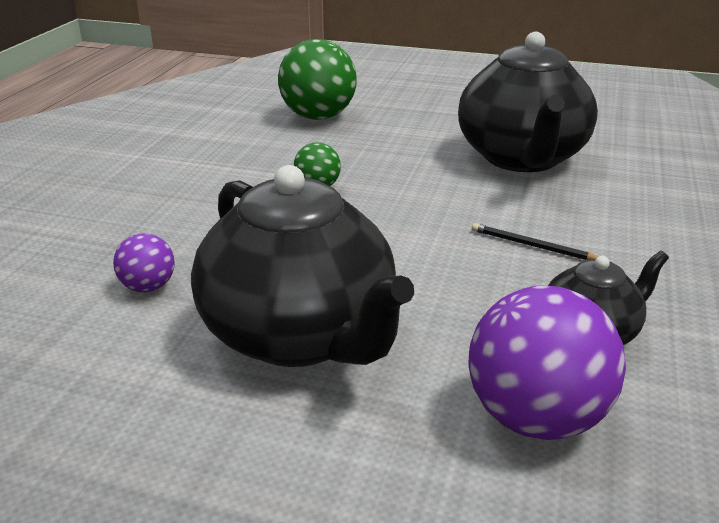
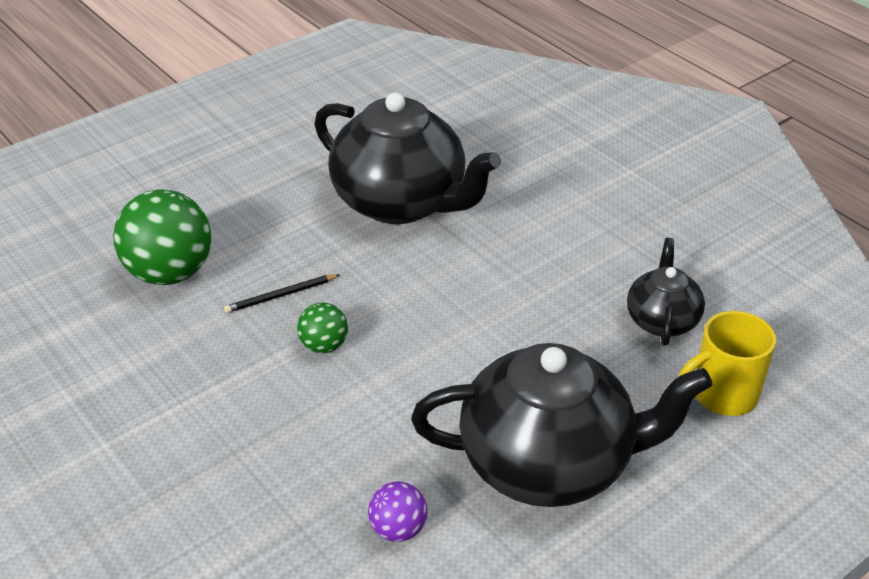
camera: 55 degrees left, 10 degrees up
purple ball [468,286,626,440] -> yellow mug [678,311,776,416]
black pencil [472,223,598,260] -> black pencil moved to [224,274,340,313]

